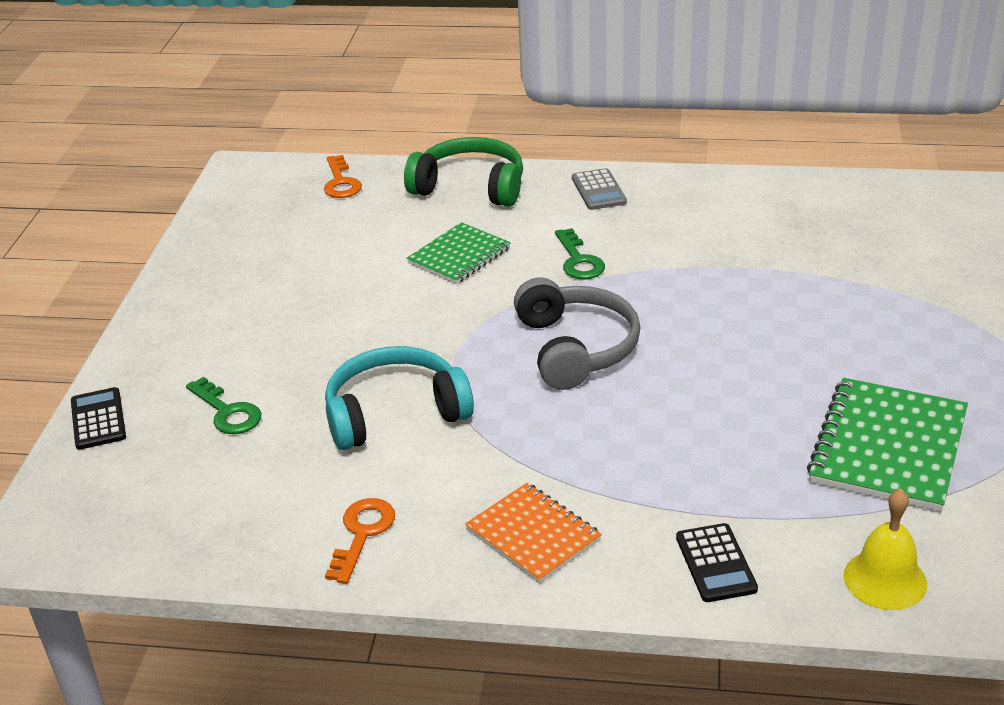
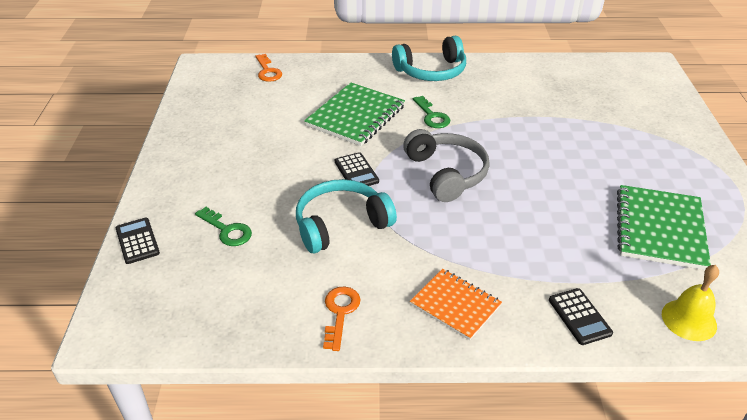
camera: 10 degrees left, 5 degrees up
green headphones [404,137,523,207] -> none
green notebook [407,222,511,284] -> green notebook [304,82,405,146], size x1.57
grey calculator [572,168,627,210] -> turquoise headphones [392,36,466,81]
none -> black calculator [335,152,379,186]

